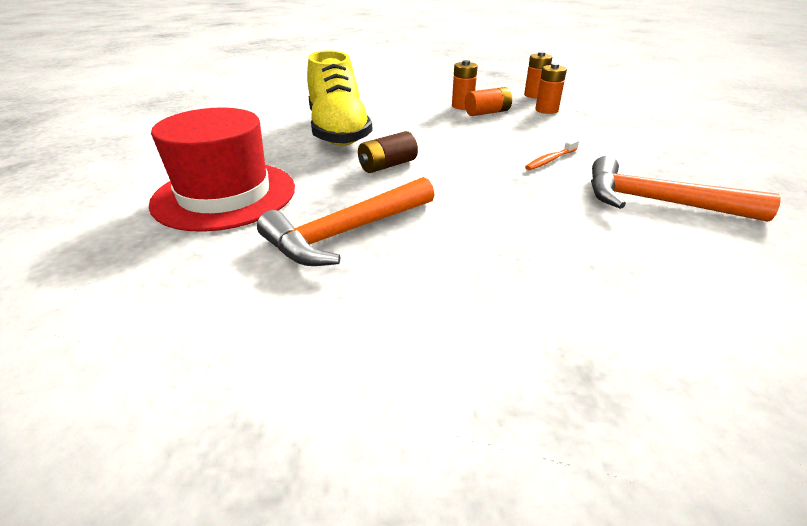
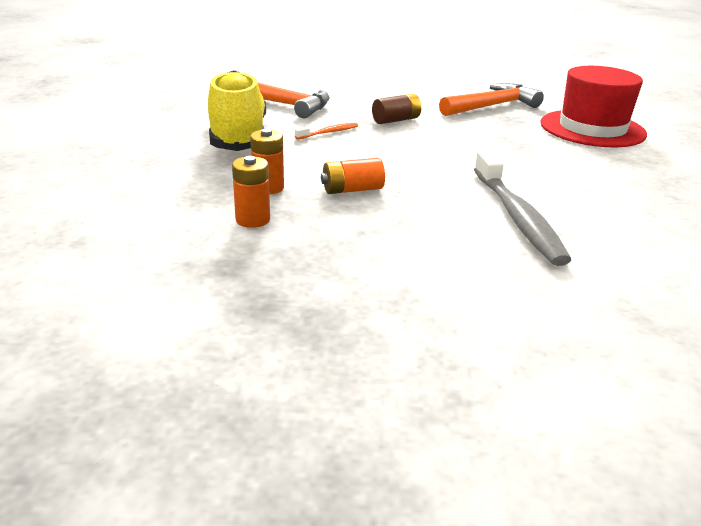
camera: 175 degrees left, 5 degrees down
yellow shoe [307,50,373,146] -> yellow shoe moved to [208,70,266,151]
brown battery [358,131,418,173] -> brown battery moved to [372,94,422,124]
orange battery [452,60,478,110] -> none
none -> grey toothbrush [474,150,571,266]

